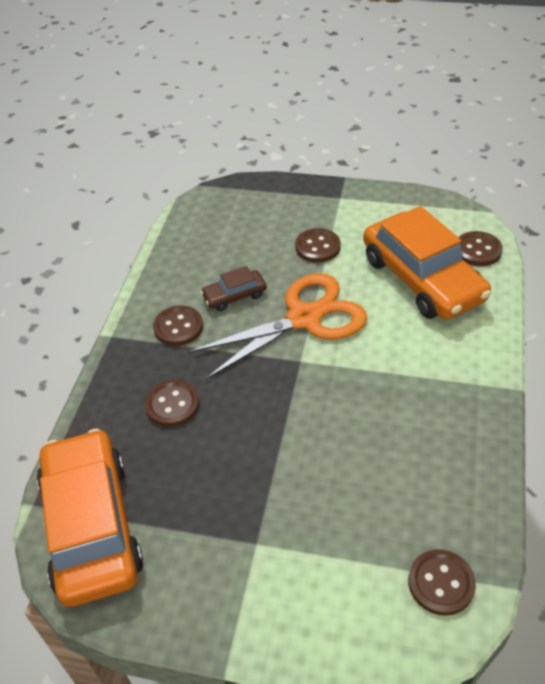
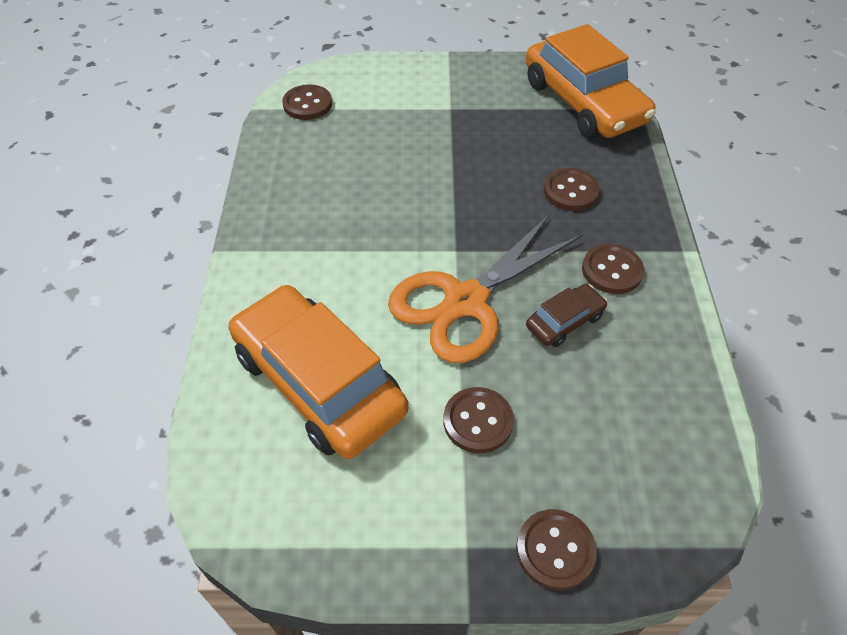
camera: 165 degrees right, 5 degrees up
brown button [458,231,503,266] -> brown button moved to [516,509,597,591]

